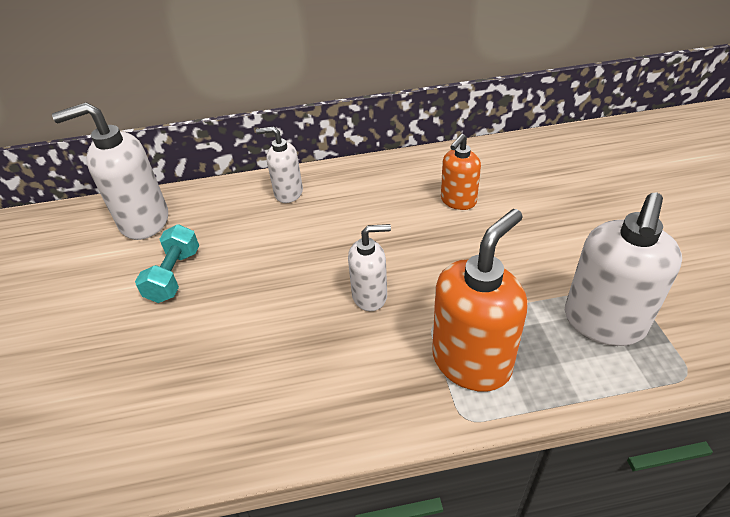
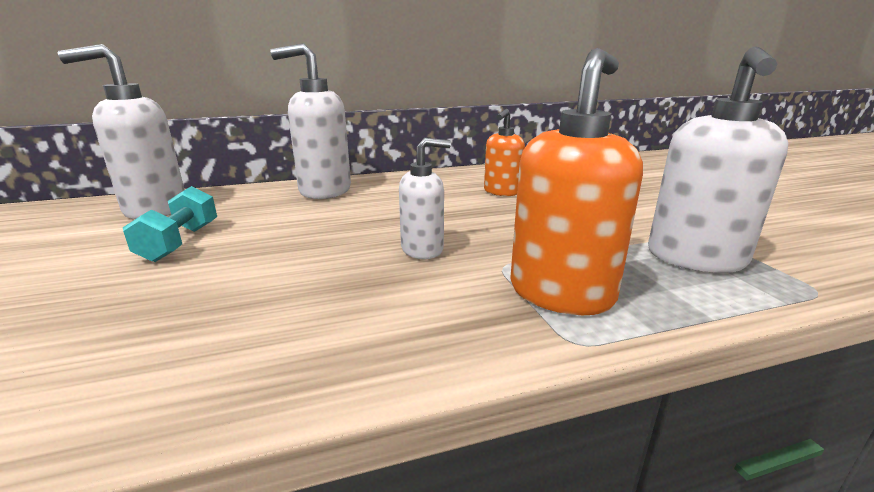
camera: 10 degrees left, 20 degrees down
white soap dispenser [256,126,303,203] -> white soap dispenser [270,43,351,199], size x1.68

